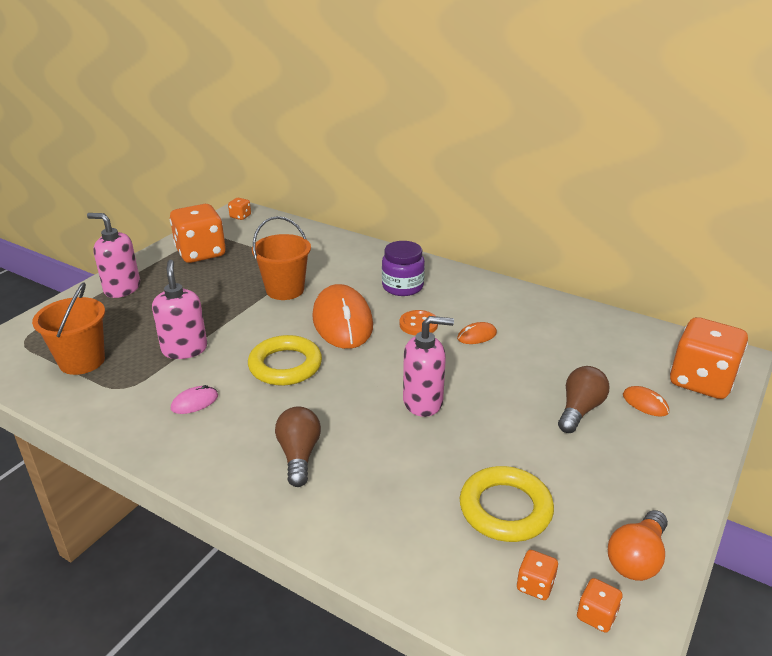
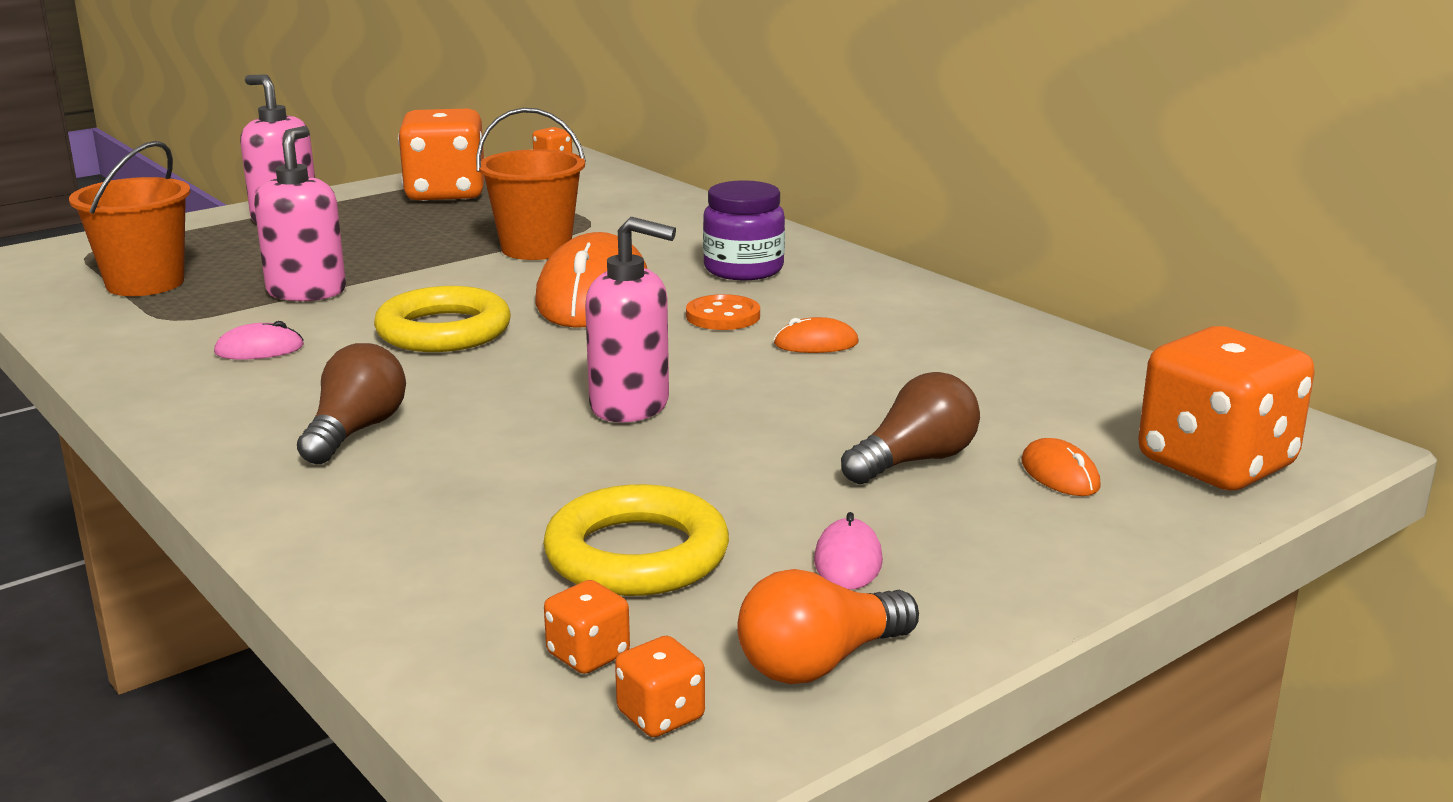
camera: 20 degrees right, 10 degrees down
none -> pink mouse [814,512,883,590]

